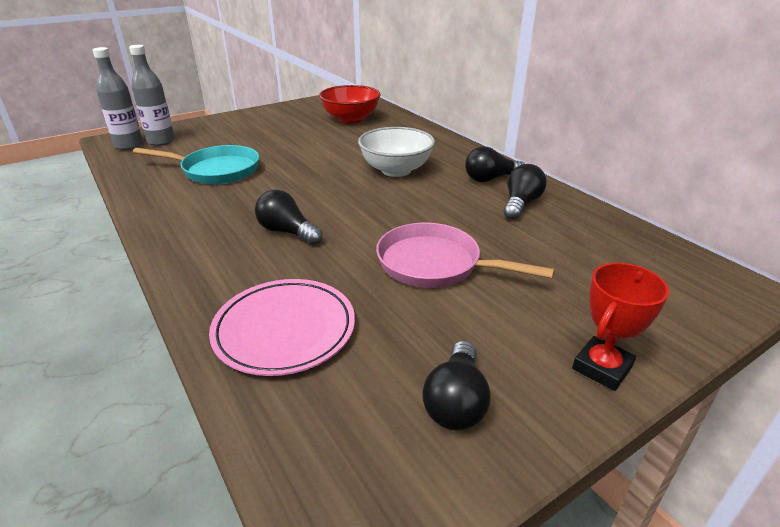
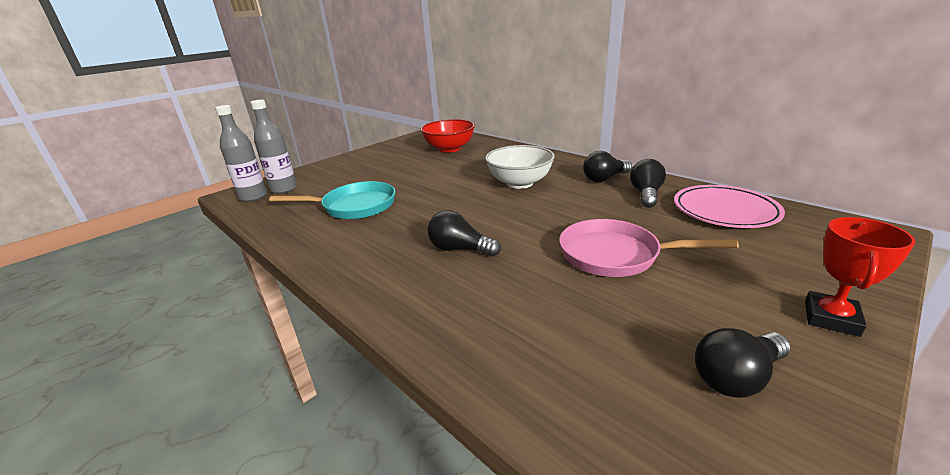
camera: 10 degrees left, 5 degrees down
pink plate [209,279,355,376] -> pink plate moved to [674,185,785,228]
black light bulb [422,341,491,431] -> black light bulb turned 60 degrees clockwise [695,328,791,398]

